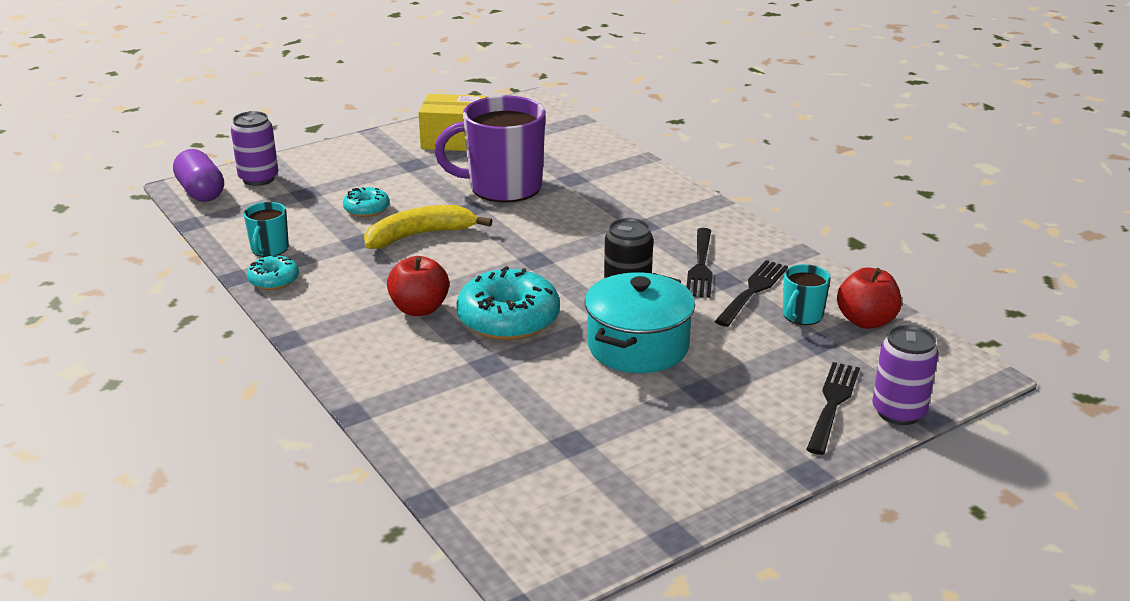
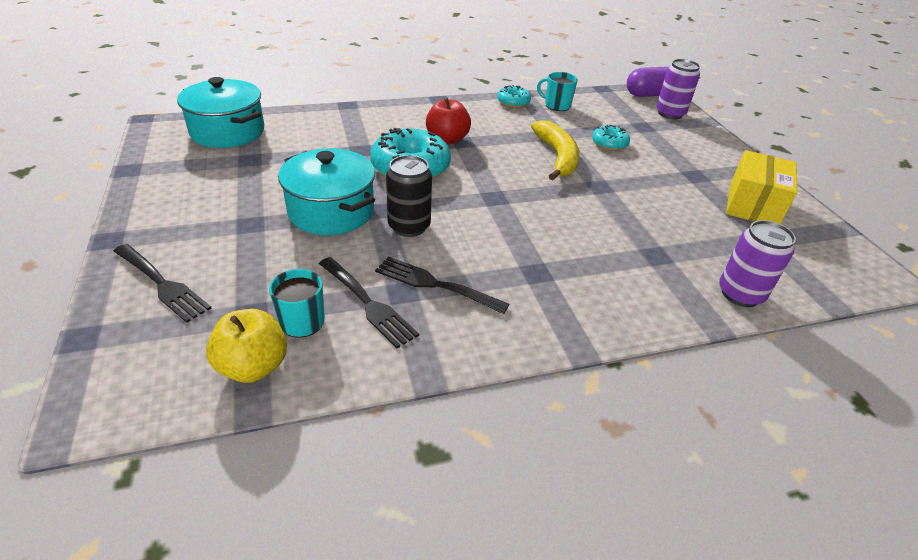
camera: 105 degrees right, 10 degrees up
purple mug [434,96,546,203] -> none
red apple [837,267,902,329] -> yellow apple [206,309,287,383]
purple can [872,325,939,425] -> purple can moved to [719,220,796,307]
none -> turquoise pot [177,77,264,148]

